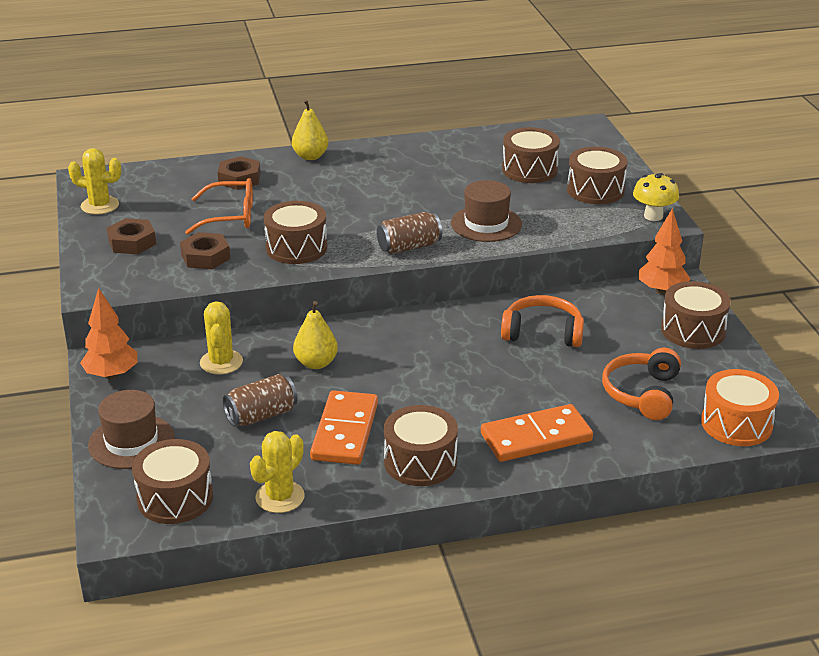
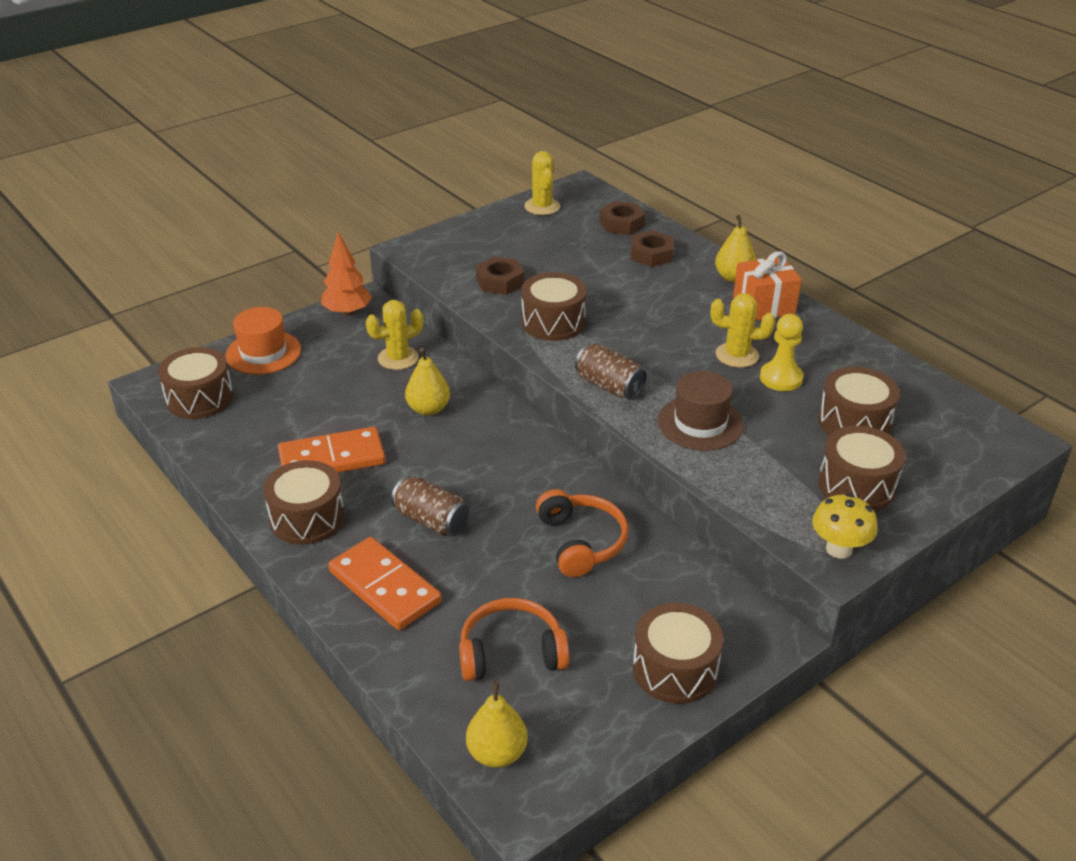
camera: 65 degrees right, 5 degrees up
brown hat [88,390,175,469] -> orange hat [225,307,301,375]
brown nut [107,218,156,254] -> brown nut moved to [599,201,645,235]
orange glasses [185,178,253,235] -> none
brown can [223,374,298,427] -> brown can moved to [391,476,469,536]
yellow cactus [250,431,305,513] -> yellow cactus moved to [710,293,775,368]
orange tree [639,208,691,295] -> none
orange drum [701,369,779,446] -> yellow pear [466,681,528,768]
none -> orange gift [733,251,802,320]
none -> yellow pawn [760,314,803,391]

